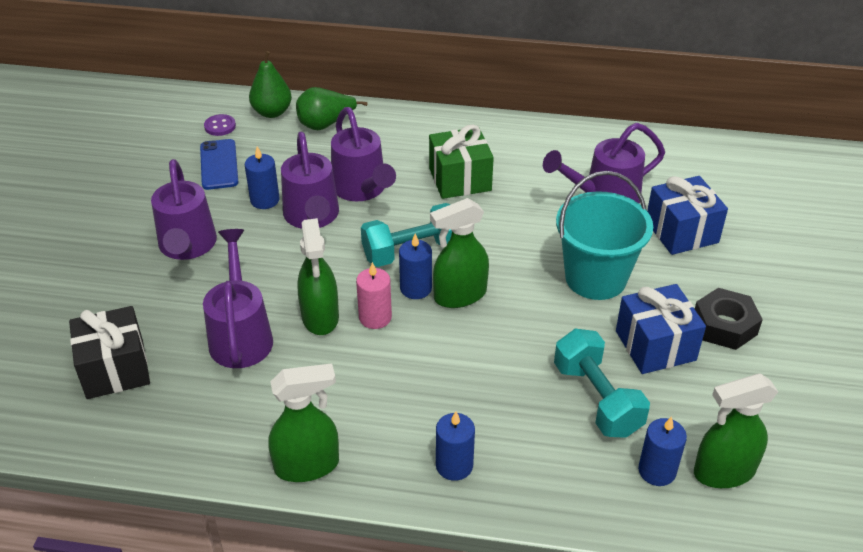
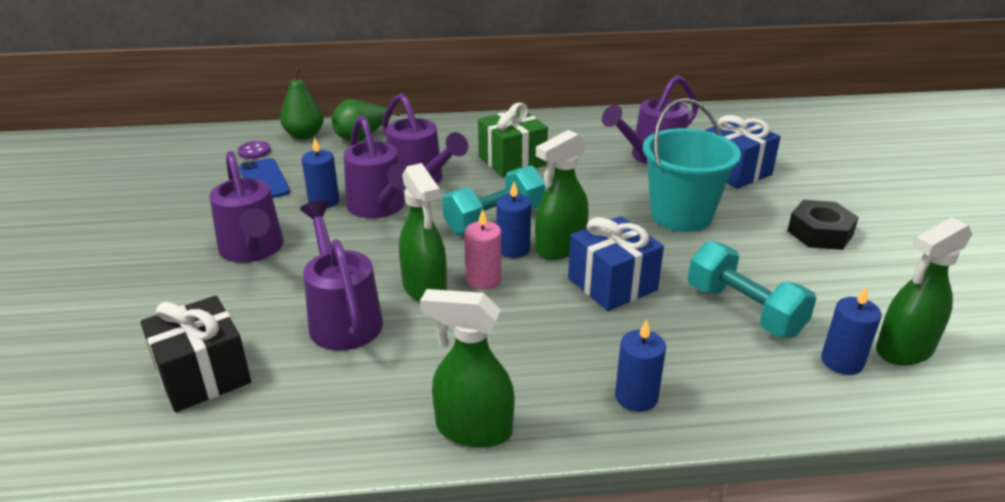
camera: 15 degrees left, 10 degrees down
green spray bottle [268,363,339,482] -> green spray bottle turned 135 degrees counterclockwise [420,289,515,448]
blue gift [616,284,706,374] -> blue gift moved to [568,216,664,311]

